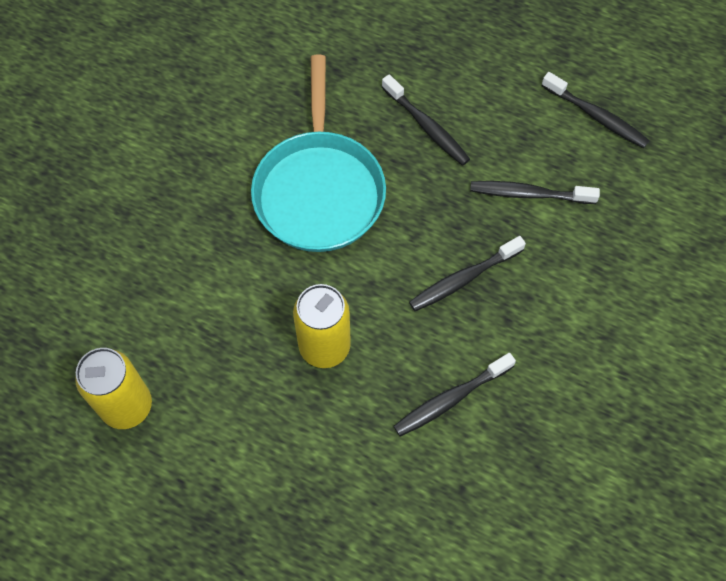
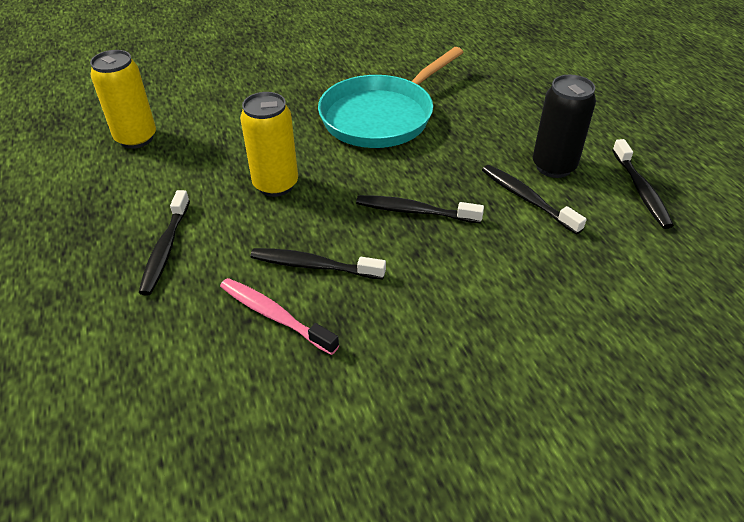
camera: 45 degrees right, 20 degrees down
black toothbrush [382,74,470,166] -> black toothbrush moved to [139,190,190,296]
none -> pink toothbrush [220,278,339,355]
none -> black can [533,75,596,178]

